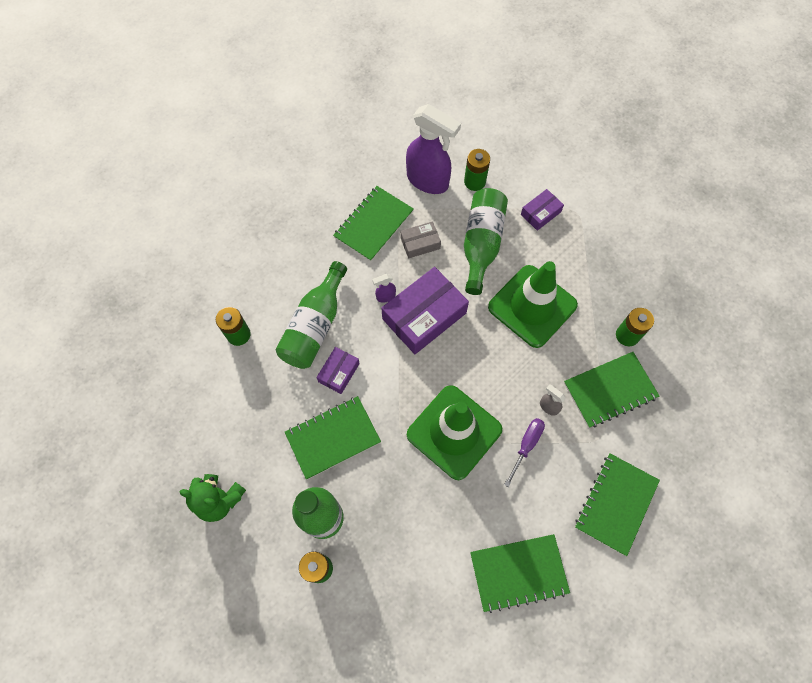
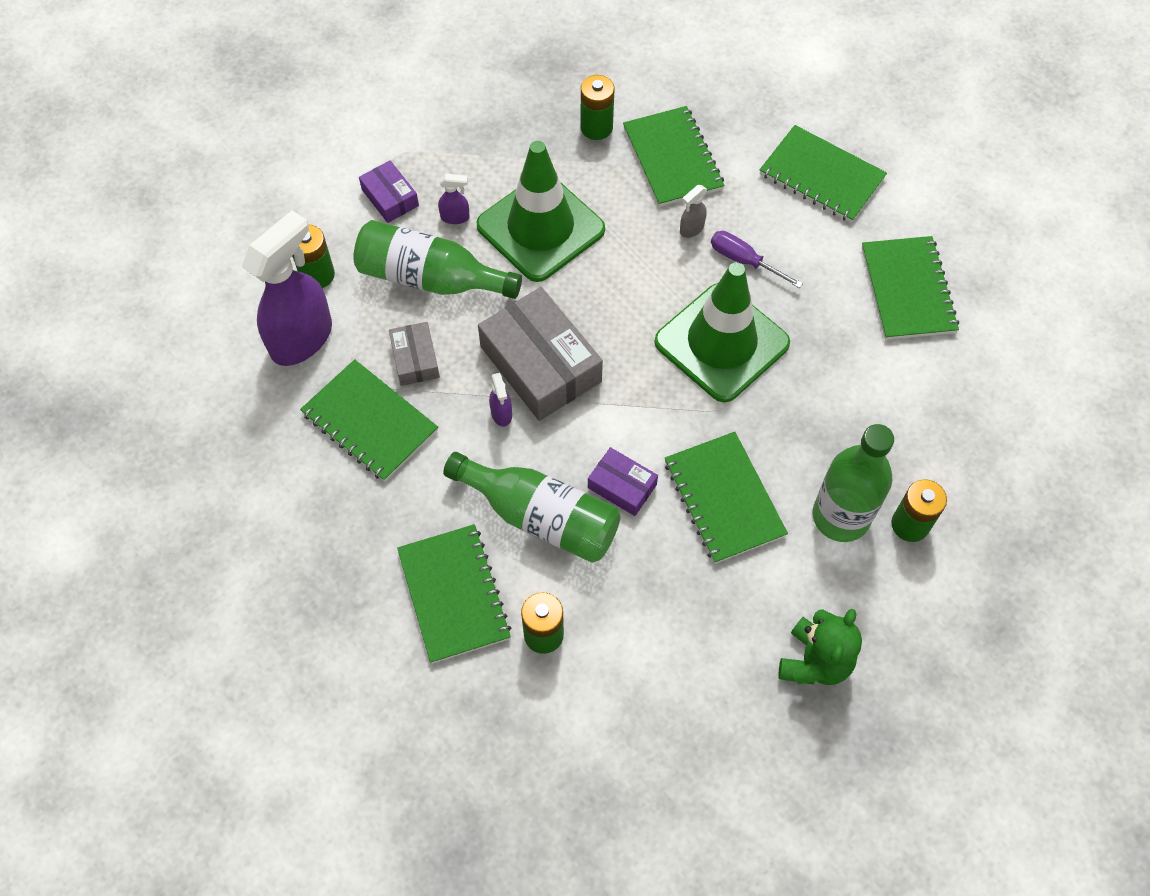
camera: 85 degrees left, 5 degrees down
purple box [381,267,469,354] -> grey box [478,287,603,421]
none -> green notebook [397,524,511,664]
none -> purple spray bottle [438,174,470,224]

